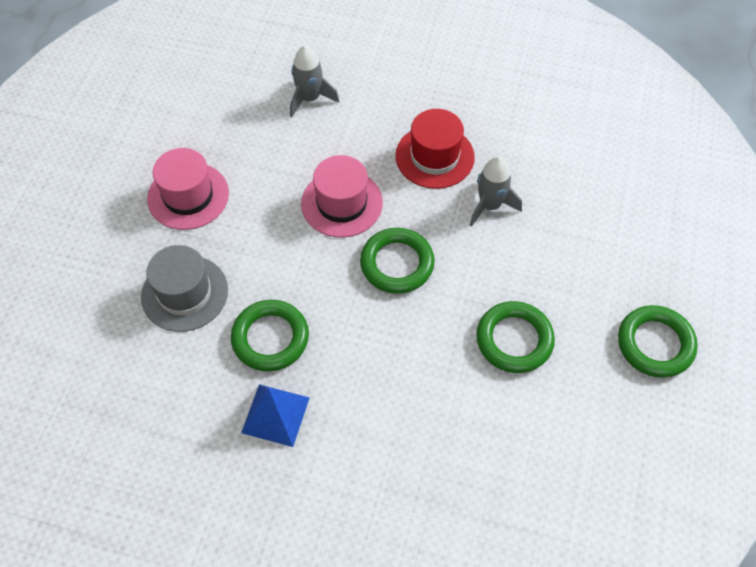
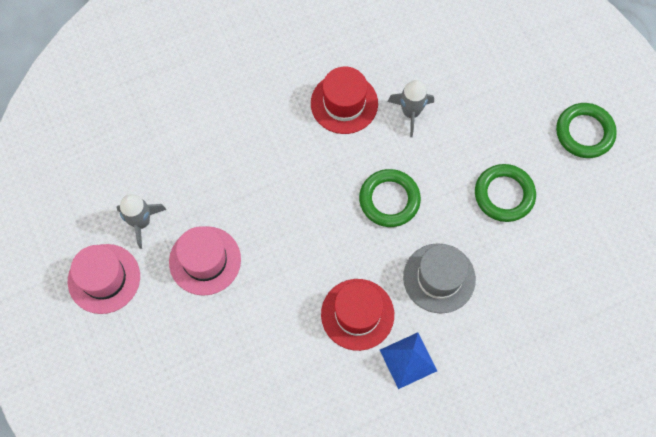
camera: 40 degrees left, 10 degrees up
grey hat [141,245,228,332] -> grey hat moved to [403,243,476,314]
green ring [231,300,309,371] -> red hat [321,279,394,351]
grey rocket [290,46,339,117] -> grey rocket moved to [116,194,166,249]
pink hat [301,155,383,238] -> pink hat moved to [68,244,140,314]

